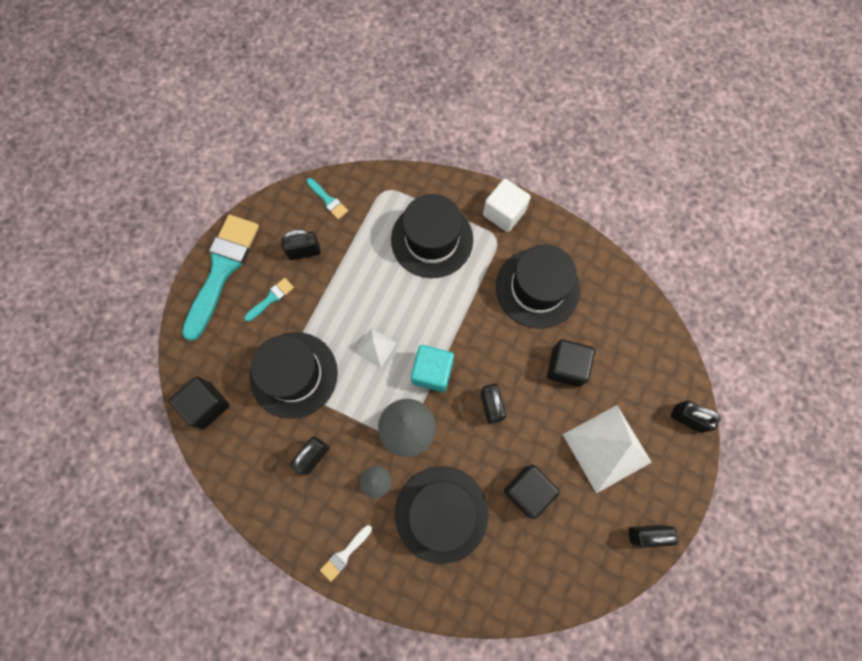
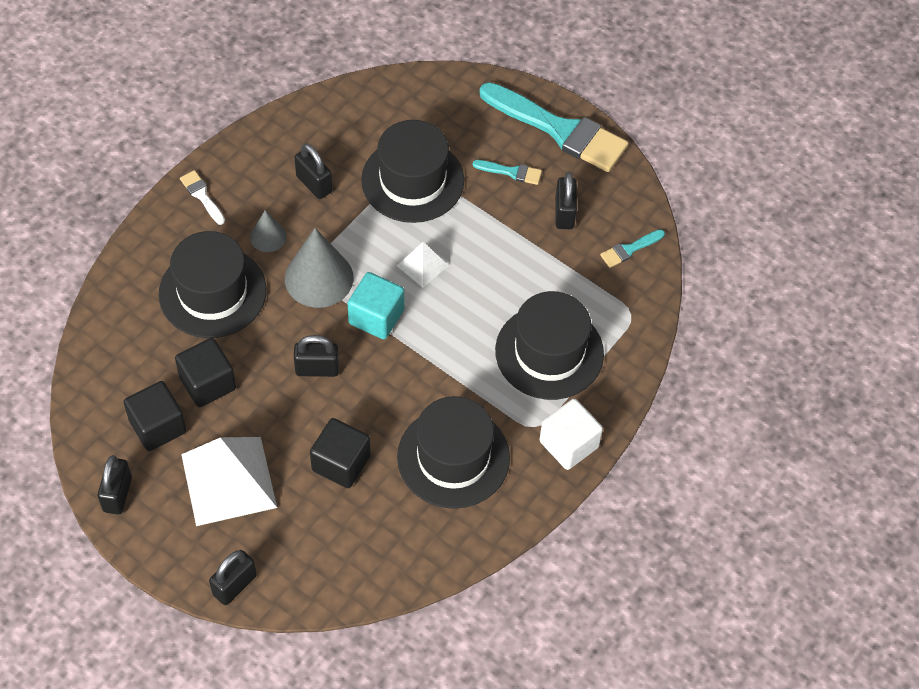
camera: 100 degrees right, 15 degrees down
black cube [169,376,230,429] -> black cube moved to [124,381,186,451]
turquoise brush [244,278,294,322] -> turquoise brush turned 45 degrees counterclockwise [473,160,542,185]

